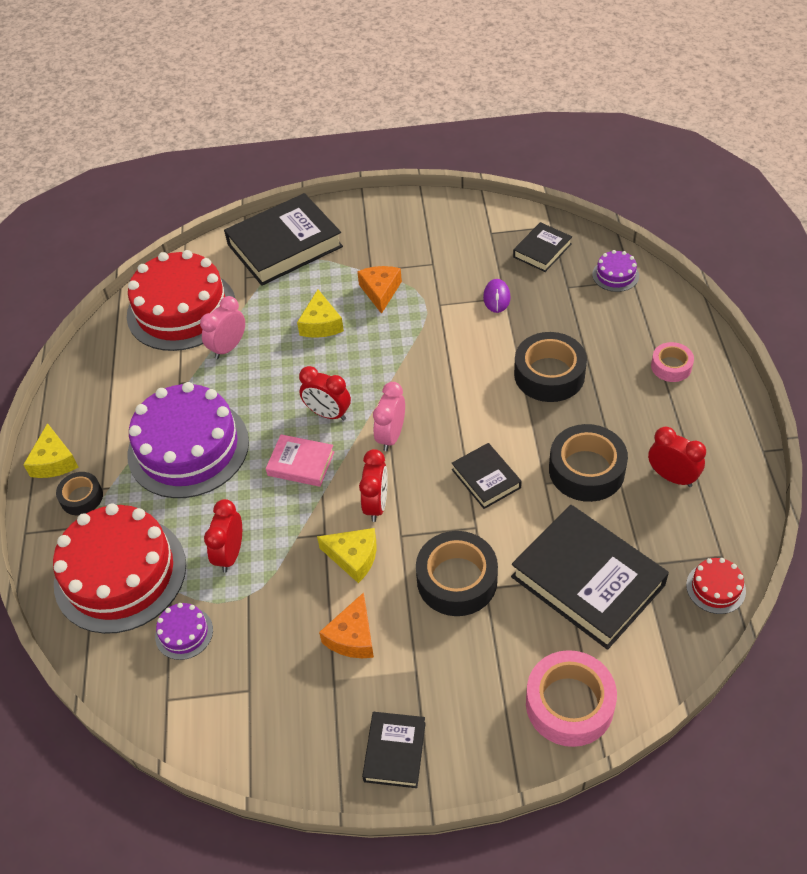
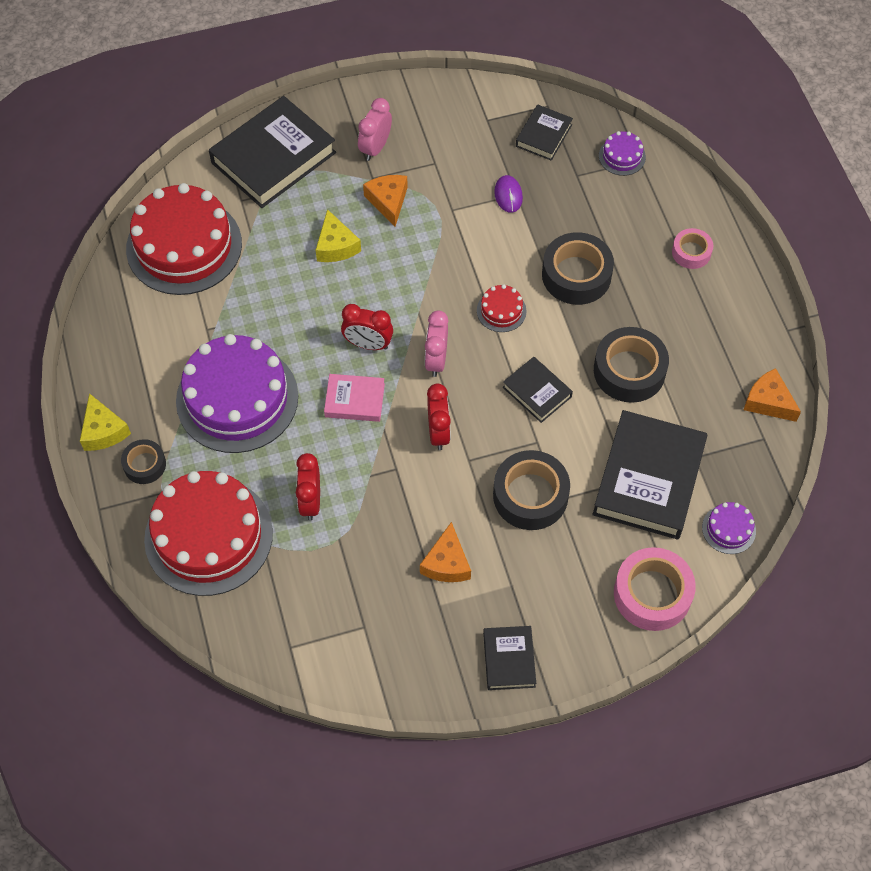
camera: 15 degrees left, 10 degrees up
purple cake [155,603,213,660] -> purple cake moved to [702,502,756,554]
pink clock [200,296,245,359] -> pink clock moved to [358,98,392,161]
yellow cheese [317,528,377,583] -> none
black book [511,505,669,650] -> black book turned 75 degrees clockwise [593,410,707,540]
red clock [648,427,706,487] -> none
red cake [686,558,746,614] -> red cake moved to [477,284,527,332]
none -> orange cheese [744,368,801,422]

